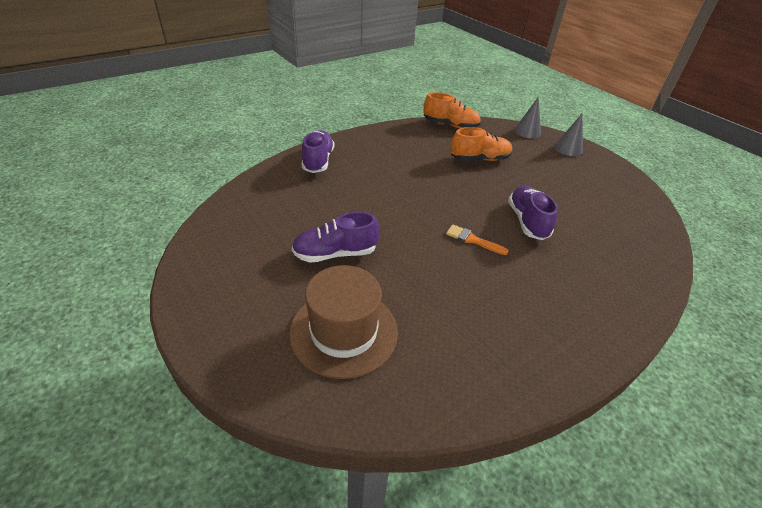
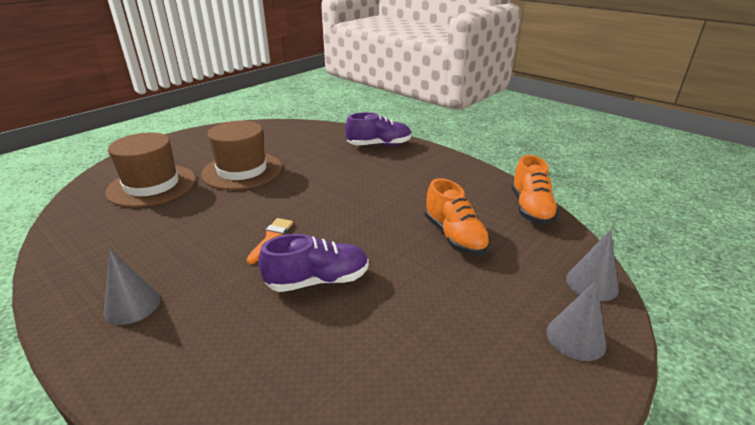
camera: 80 degrees right, 10 degrees down
purple shoe [292,211,379,263] -> brown hat [201,121,282,190]
none -> grey cone [103,250,160,325]

